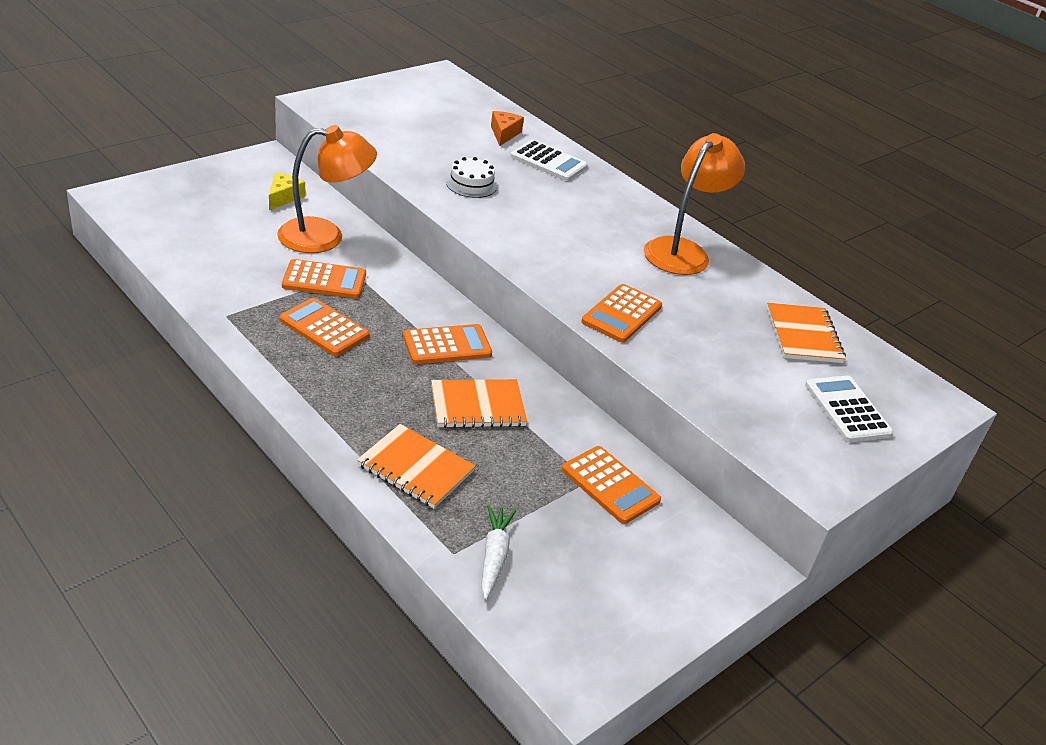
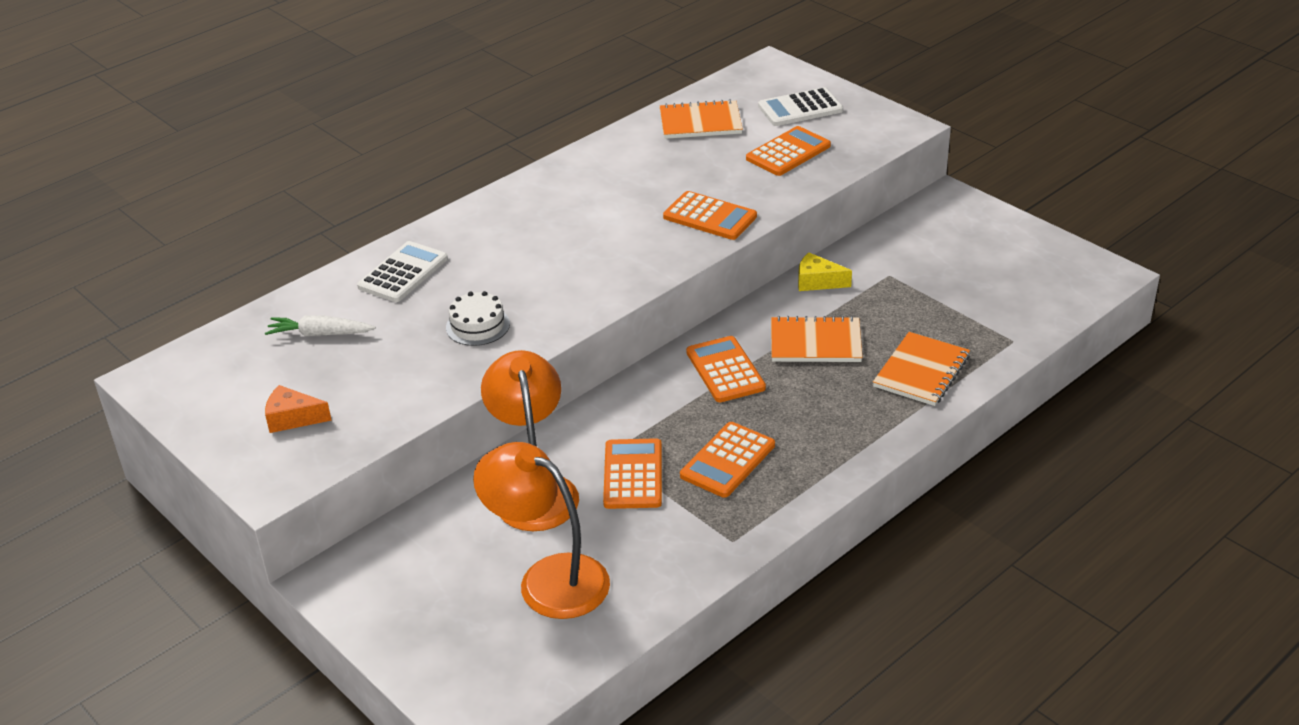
camera: 85 degrees left, 0 degrees up
yellow cheese [269,173,305,210] -> yellow cheese moved to [798,252,852,291]
orange notebook [431,379,527,428] -> orange notebook turned 75 degrees counterclockwise [771,316,863,362]
white carrot [481,505,516,600] -> white carrot moved to [265,315,376,336]
orange cheese [491,111,524,146] -> orange cheese moved to [265,385,332,433]
orange calculator [561,446,661,524] -> orange calculator moved to [746,126,831,176]
orange lamp [644,133,745,275] -> orange lamp moved to [473,442,610,619]

